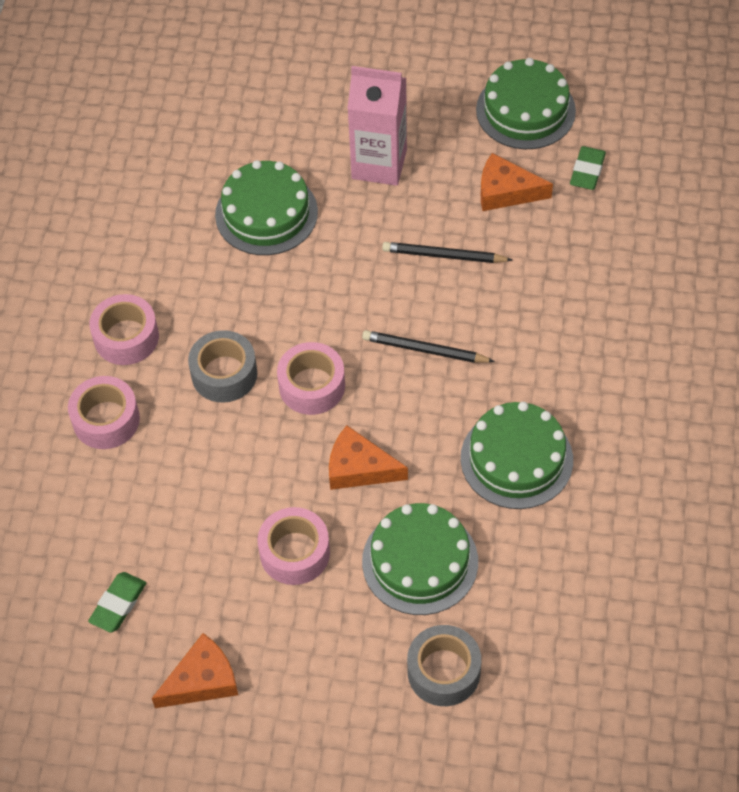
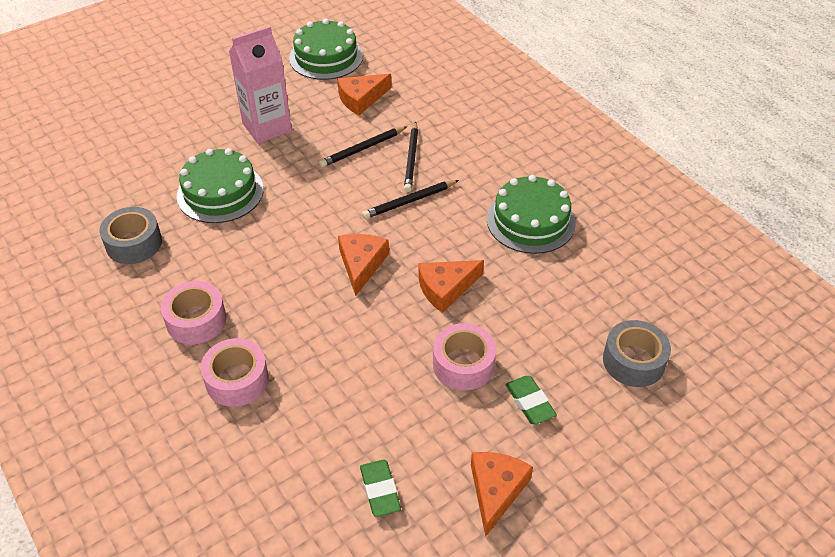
camera: 45 degrees left, 10 degrees down
grey tape [188,330,257,403] -> grey tape moved to [99,207,162,264]
pink tape [277,342,345,415] -> orange cheese [338,234,389,296]
green cake [362,503,478,615] -> none
green eraser [570,146,606,190] -> green eraser moved to [506,376,557,425]
none -> black pencil [404,122,418,192]

